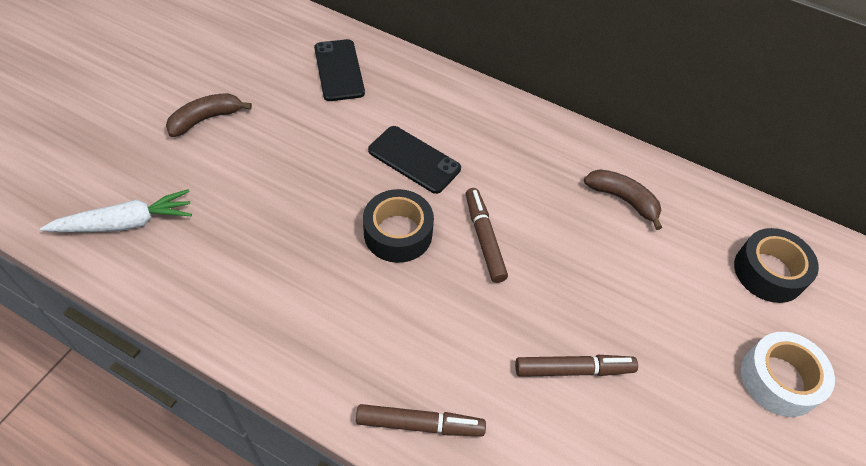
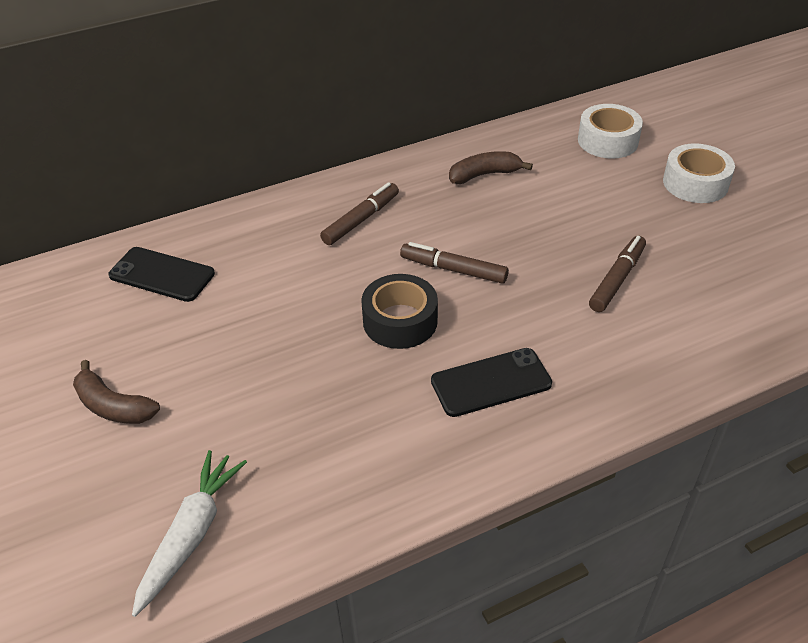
camera: 50 degrees left, 10 degrees down
brown banana [166,93,252,137] -> brown banana turned 60 degrees counterclockwise [73,360,160,424]
brown marker [356,404,486,436] -> brown marker moved to [320,182,399,245]
black phone [368,126,461,194] -> black phone moved to [431,348,552,417]
black tape [734,228,819,303] -> white tape [578,104,643,159]

